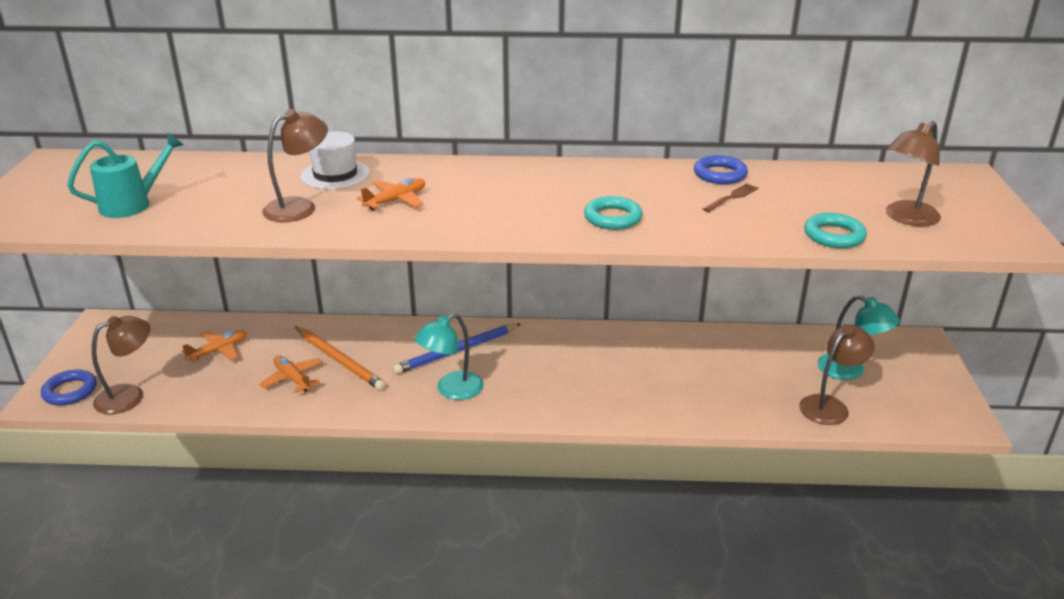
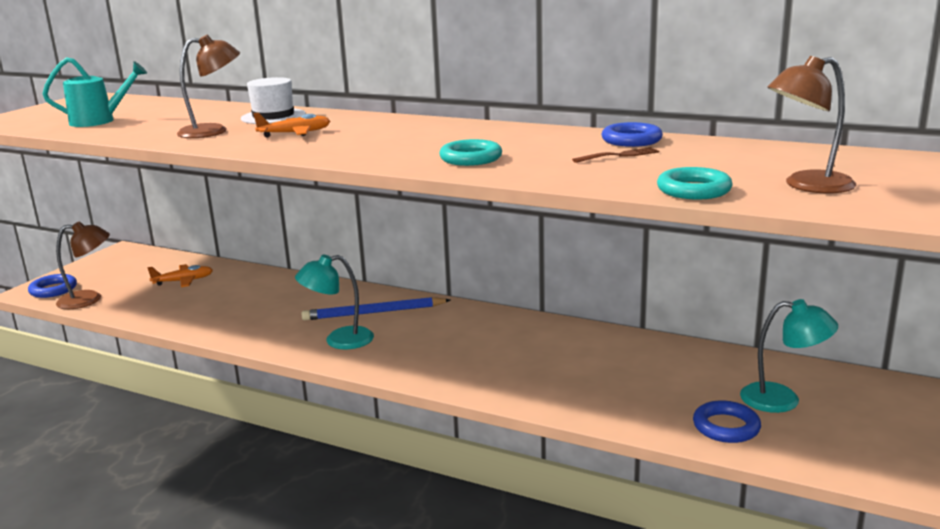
camera: 25 degrees right, 10 degrees down
orange plane [259,356,322,393] -> none
orange pencil [295,326,386,391] -> none
brown lamp [799,325,875,425] -> blue ring [693,400,761,443]
turquoise lamp [818,295,900,380] -> turquoise lamp turned 45 degrees counterclockwise [740,299,838,413]

